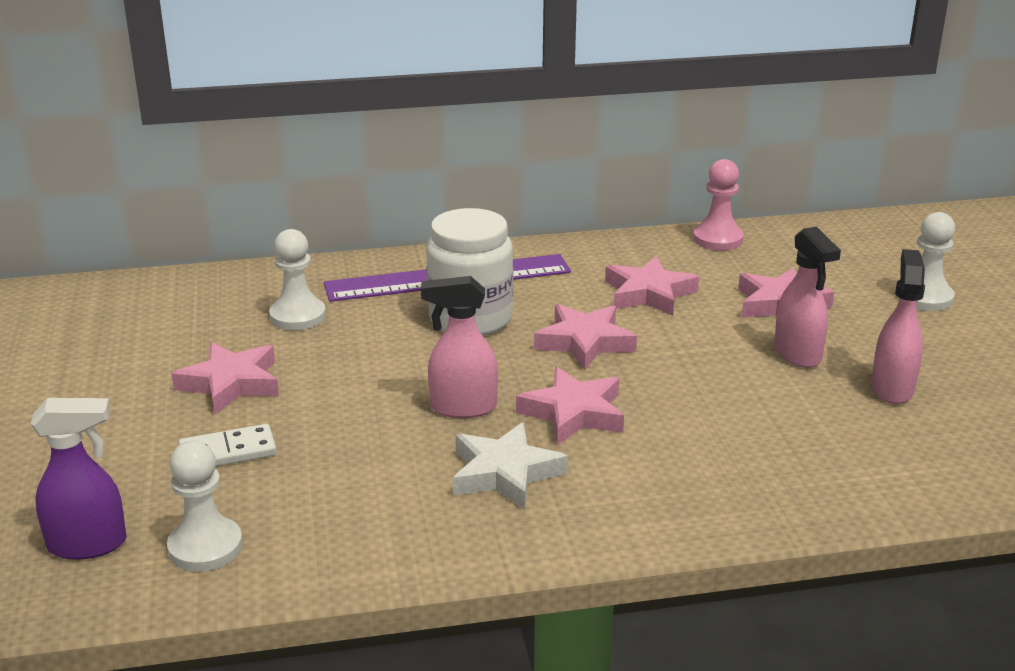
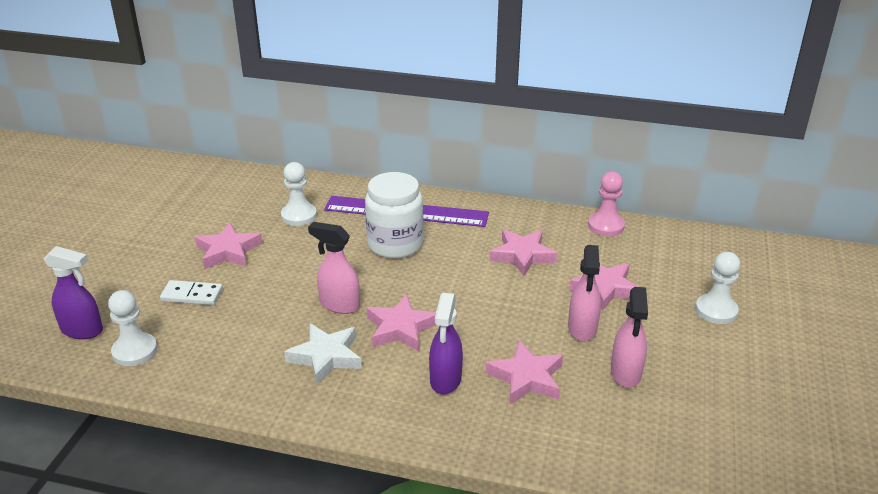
camera: 25 degrees right, 5 degrees up
pink star [534,304,637,370] -> pink star moved to [486,341,563,404]
pink spray bottle [871,249,925,404] -> pink spray bottle turned 150 degrees clockwise [611,287,648,388]
none -> purple spray bottle [429,293,463,394]

